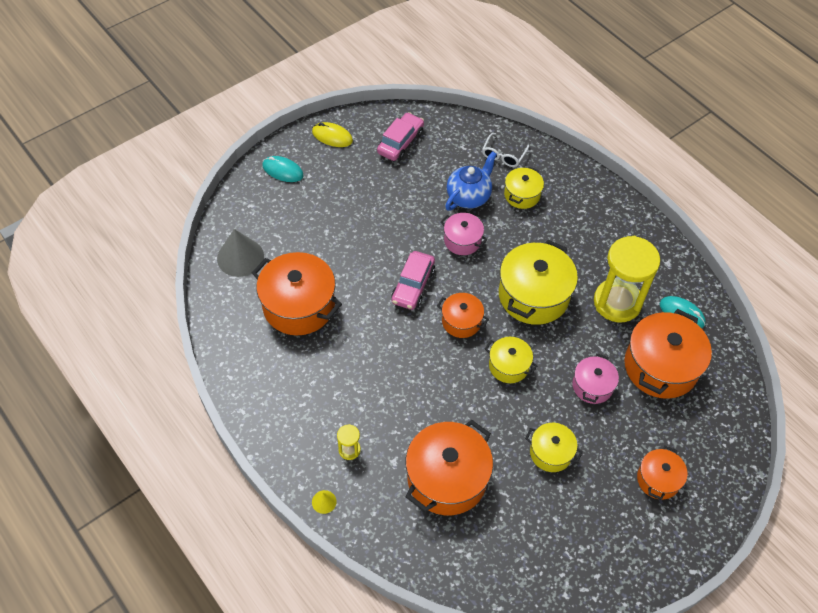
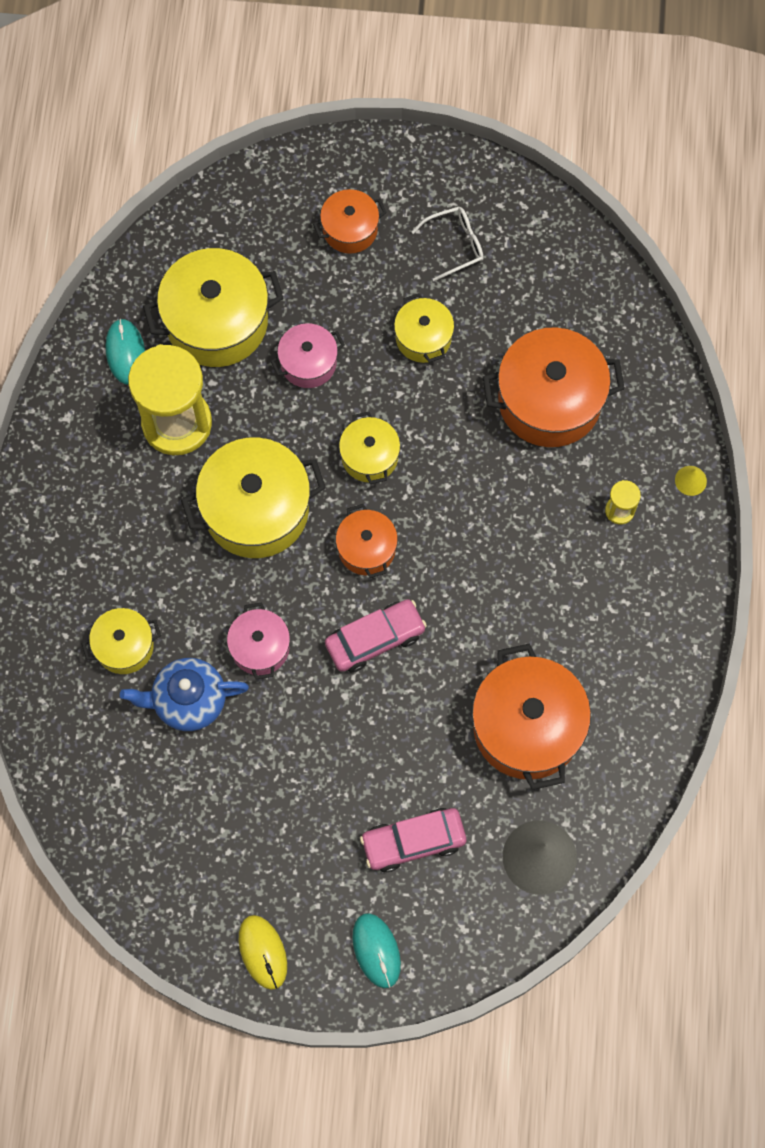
camera: 135 degrees left, 15 degrees up
pink car [377,112,424,161] -> pink car moved to [360,808,466,872]
white glasses [482,133,529,167] -> white glasses moved to [412,206,484,281]
orange pot [624,309,712,399] -> yellow pot [143,248,284,367]

